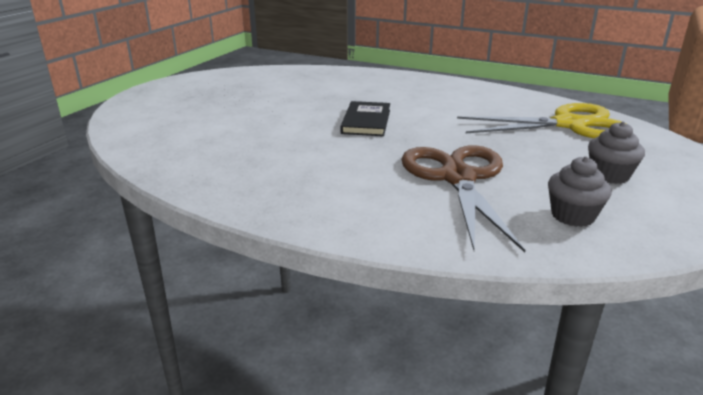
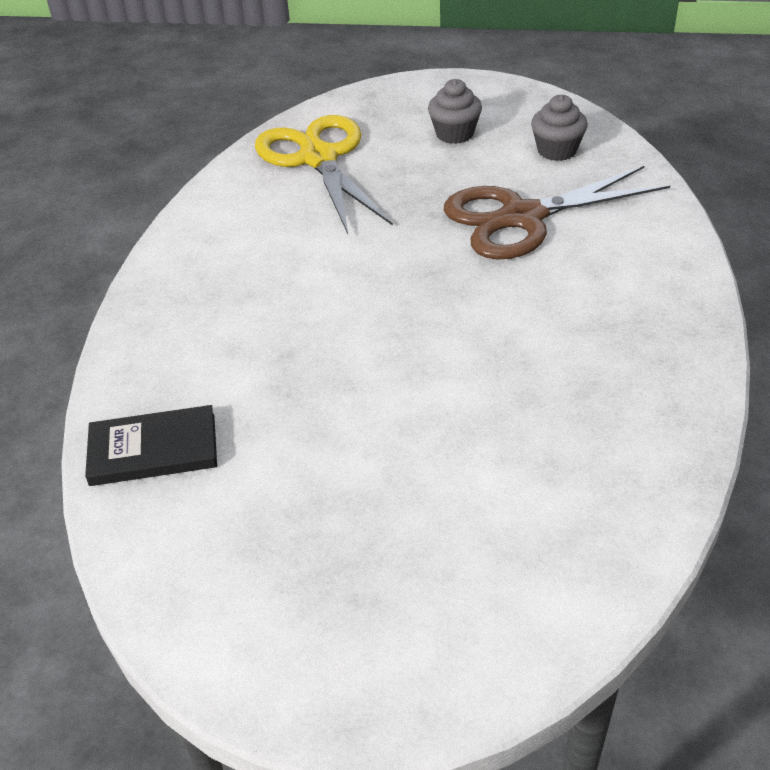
camera: 105 degrees left, 15 degrees up
black book [340,101,390,136] -> black book moved to [85,405,217,486]

